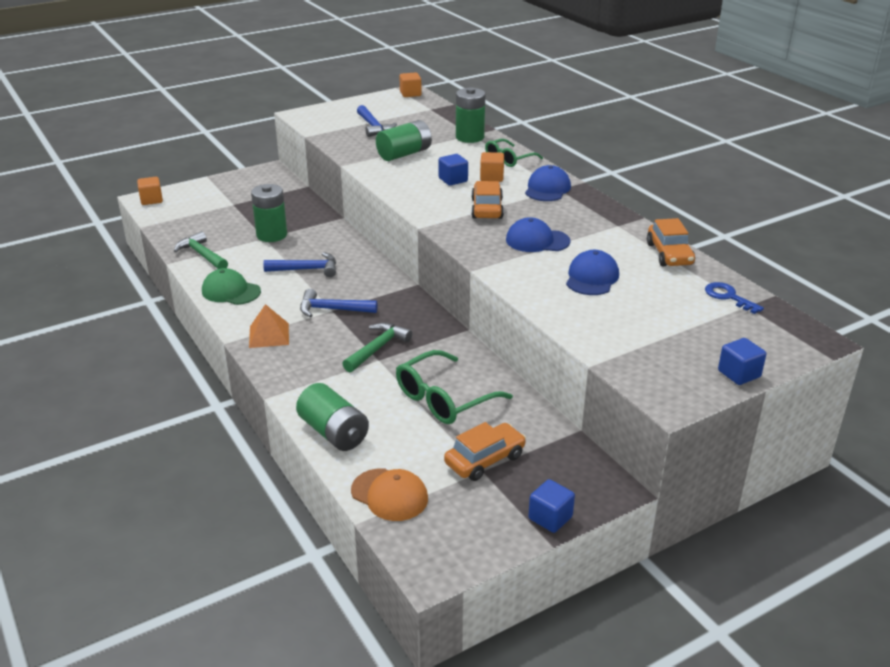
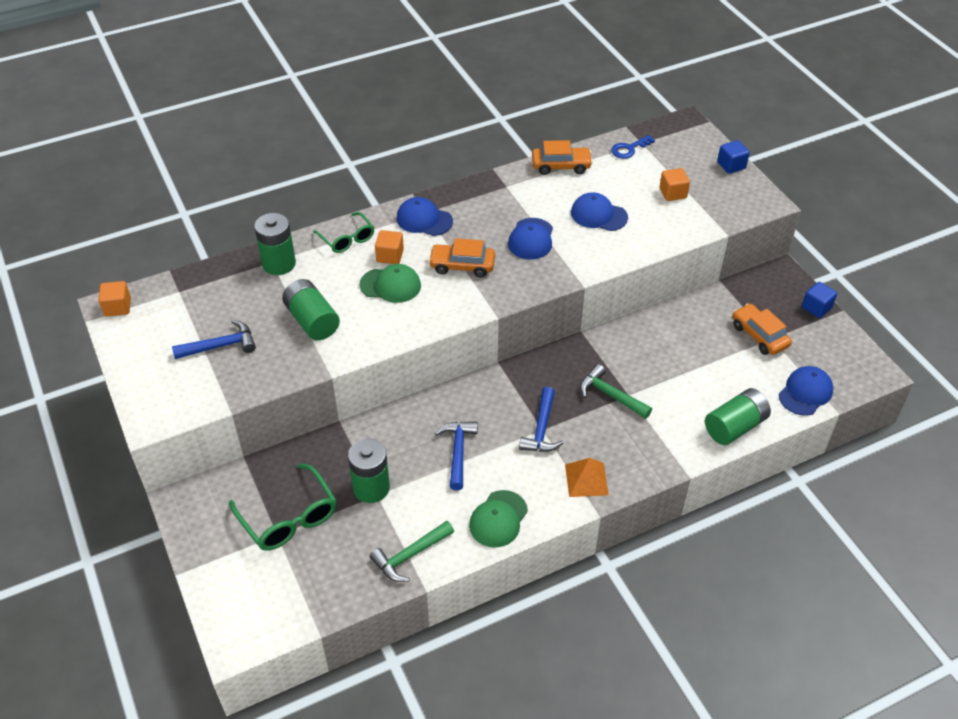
camera: 85 degrees left, 15 degrees up
orange cube [137,177,163,205] -> orange cube moved to [660,168,690,201]
orange cap [351,468,428,521] -> blue cap [779,366,833,415]
green glasses [396,350,513,424] -> green glasses moved to [229,463,337,551]
blue cube [438,154,468,186] -> green cap [359,264,421,303]

